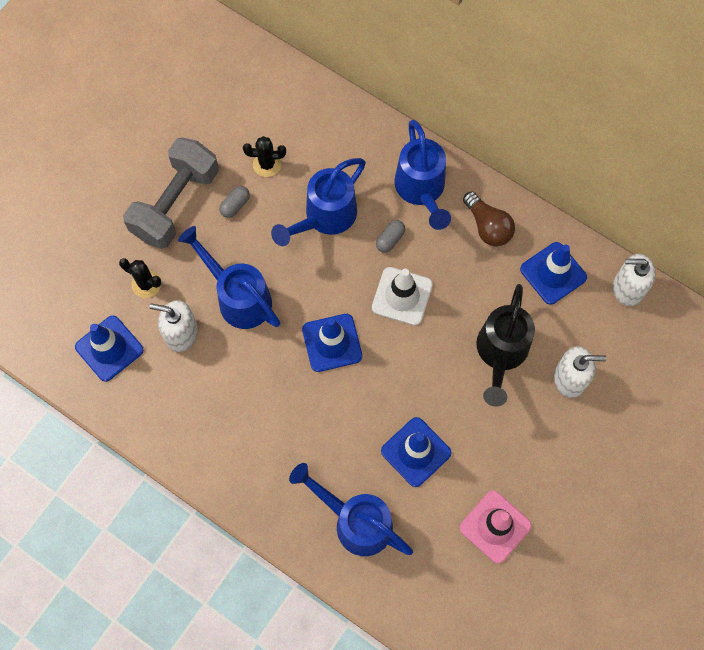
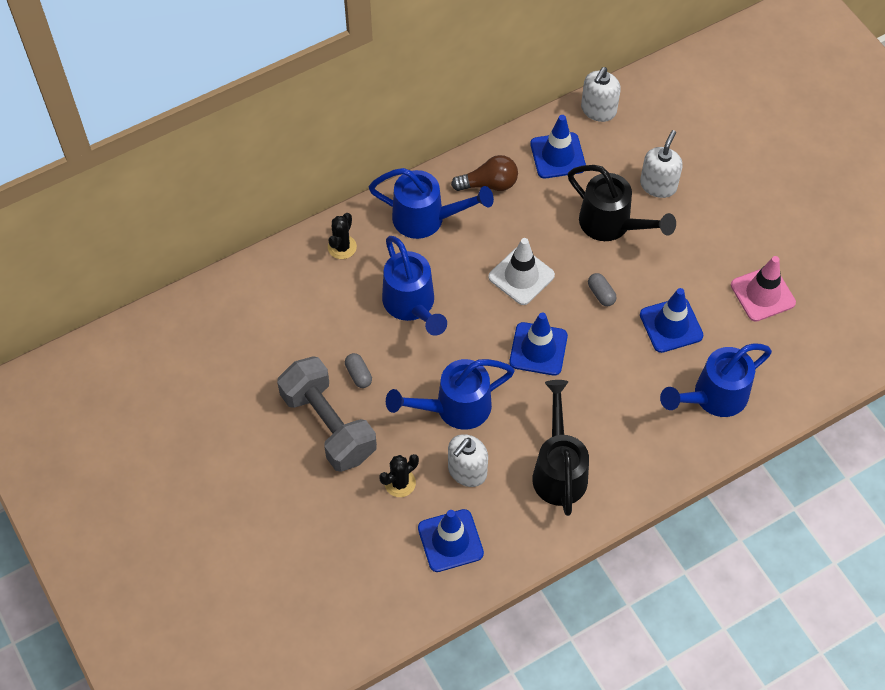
camera: 65 degrees left, 10 degrees down
black cactus [243,136,286,177] -> black cactus moved to [328,213,357,259]
grey capsule [376,220,405,253] -> grey capsule moved to [588,273,616,306]
none -> black watering can [532,380,589,516]

